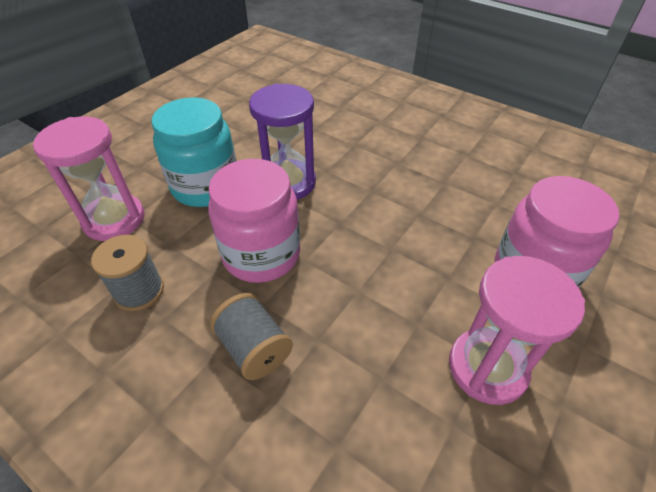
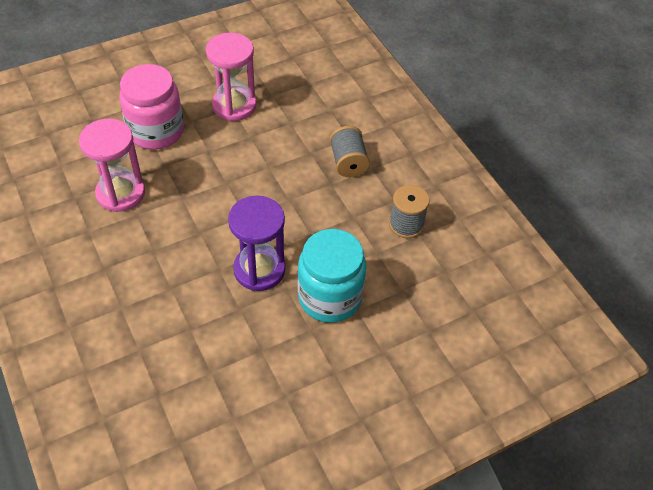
camera: 155 degrees left, 5 degrees up
pink hourglass [33,116,144,241] -> pink hourglass moved to [79,119,145,212]
pink jar [208,159,300,283] -> none

